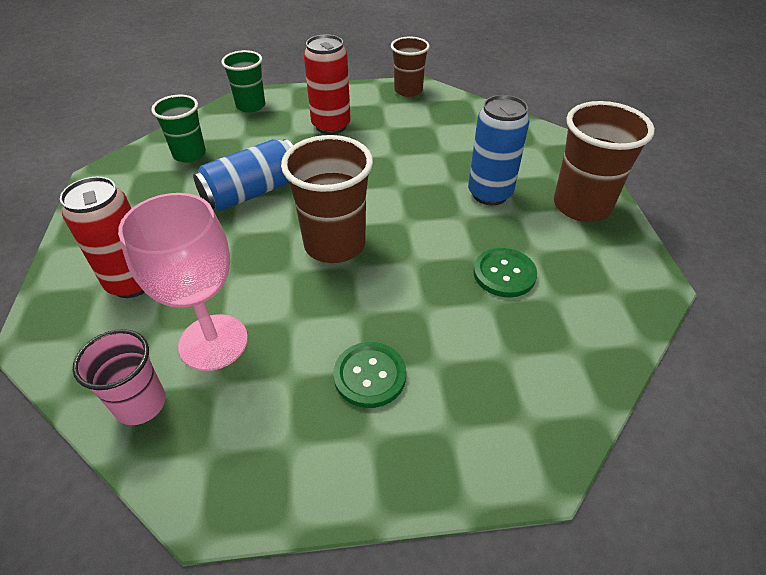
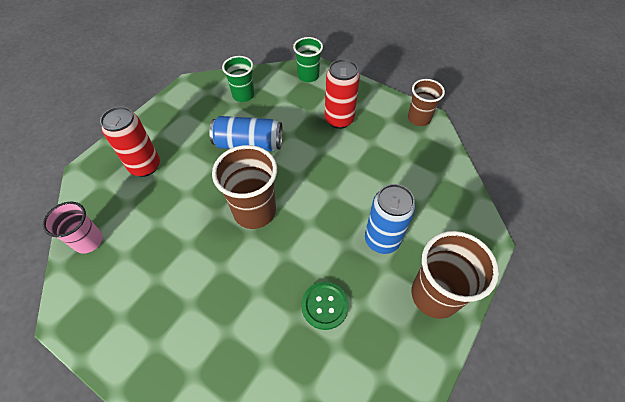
camera: 40 degrees right, 10 degrees up
pink goblet [118,193,248,371] -> none
green button [333,342,406,408] -> none

